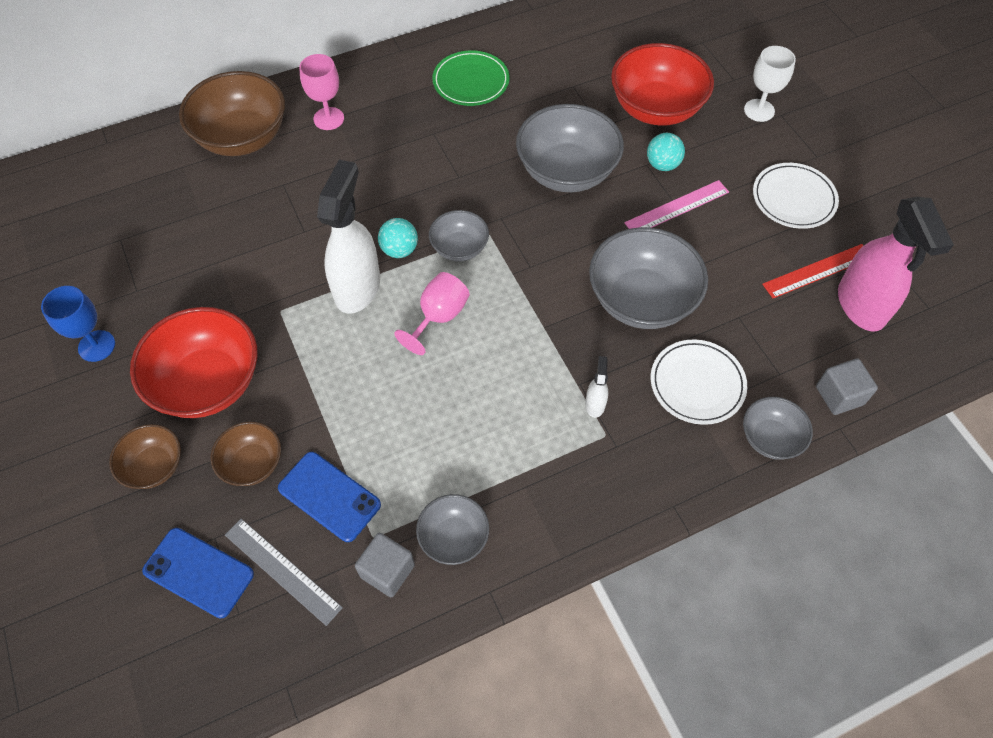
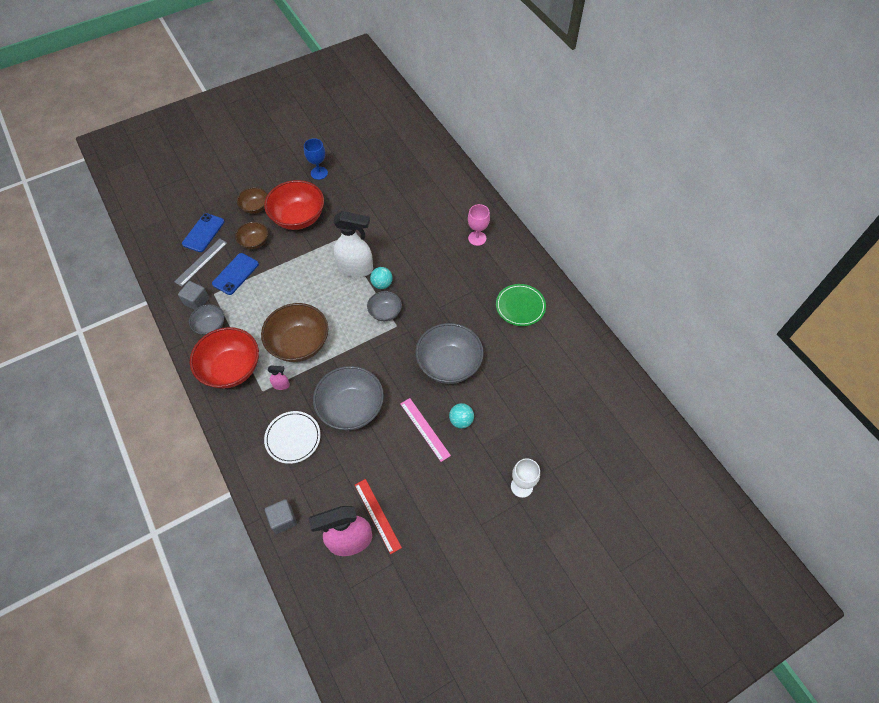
camera: 85 degrees right, 0 degrees up
brown bowl [179,71,285,156] -> brown bowl moved to [261,303,328,362]
pink goblet [394,272,470,355] -> none
white spray bottle [585,356,608,418] -> pink spray bottle [268,365,290,390]
red bowl [611,43,714,126] -> red bowl moved to [190,327,259,389]
grey bowl [743,397,813,460] -> none
white plate [753,163,839,229] -> none

